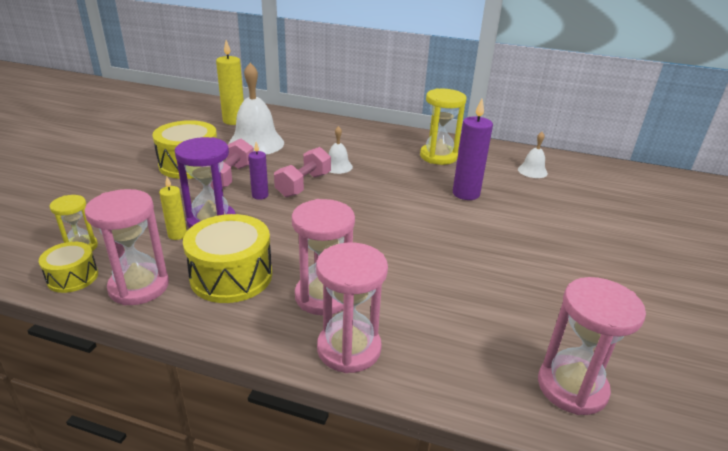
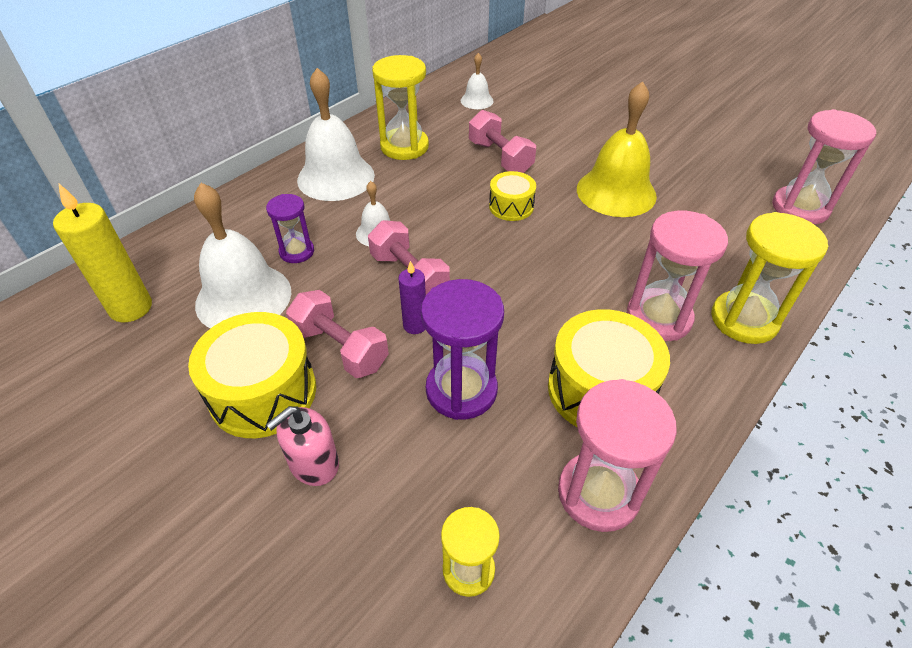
camera: 65 degrees left, 15 degrees up
yellow drum [39,242,98,293] -> yellow drum moved to [489,171,536,221]
yellow candle [159,177,187,240] -> none
pink hourglass [316,243,388,373] -> yellow hourglass [711,212,828,344]
purple candle [453,99,493,200] -> pink dumbbell [469,110,536,173]
none -> purple hourglass [266,194,314,263]
none -> pink soap dispenser [266,406,339,486]
none -> white bell [297,68,375,201]
none -> yellow bell [577,81,657,217]

